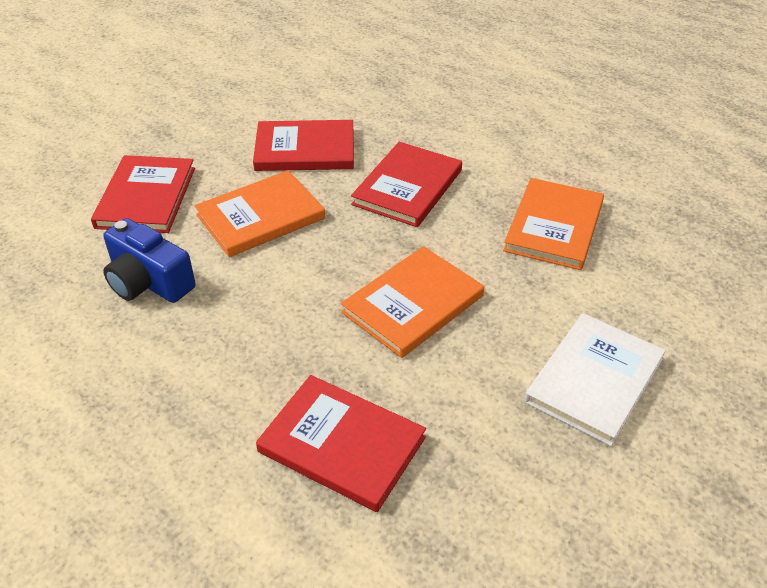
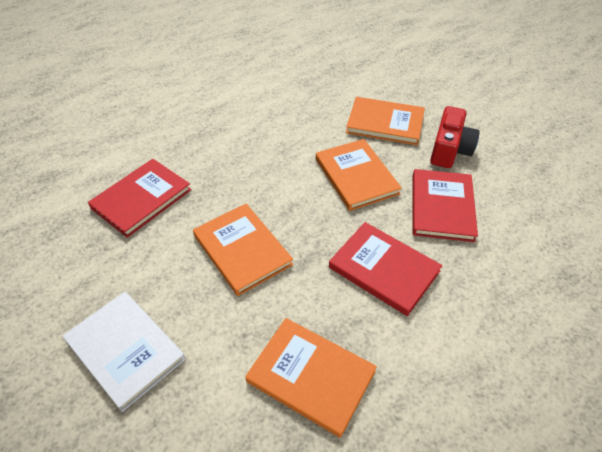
camera: 100 degrees right, 5 degrees up
red book [91,155,195,233] -> orange book [346,97,425,145]
blue camera [103,218,196,303] -> none
none -> red camera [430,106,480,168]

